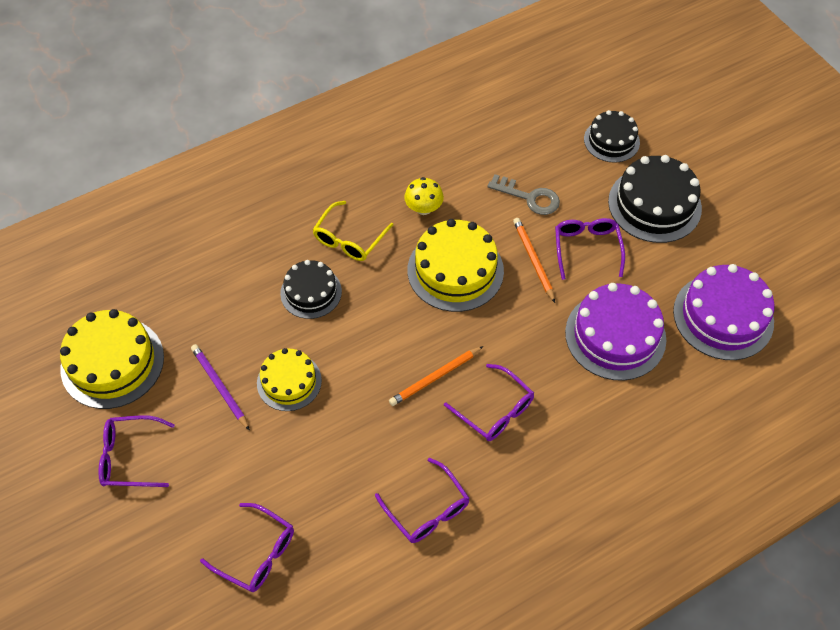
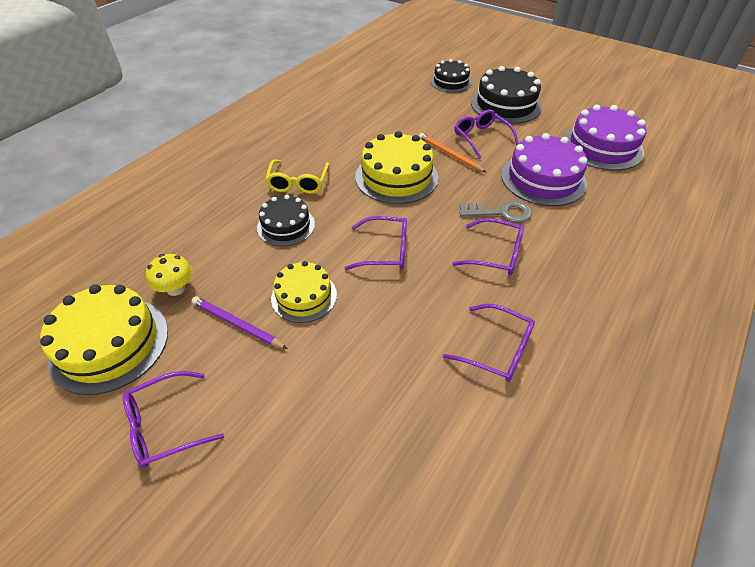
camera: 25 degrees left, 10 degrees down
purple glasses [200,503,294,592] -> purple glasses moved to [344,216,407,270]
orange pencil [389,346,483,406] -> none
yellow mushroom [404,177,444,215] -> yellow mushroom moved to [146,254,193,296]
grey key [487,174,560,215] -> grey key moved to [459,200,532,223]

